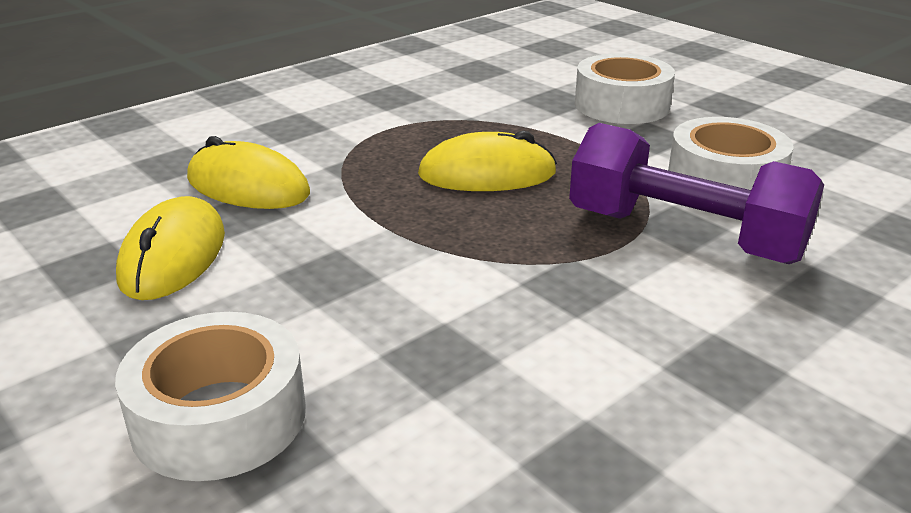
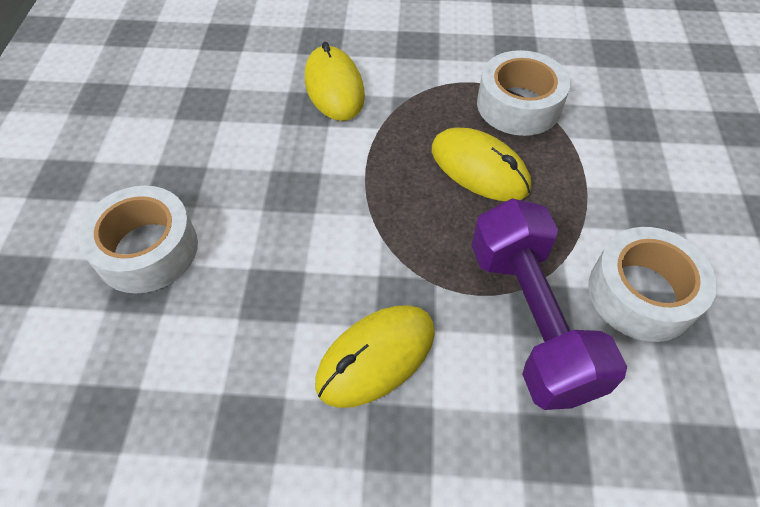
camera: 45 degrees right, 25 degrees up
yellow mouse [116,196,225,300] -> yellow mouse moved to [315,305,435,408]
white tape [575,53,675,124] -> white tape moved to [477,50,570,136]

